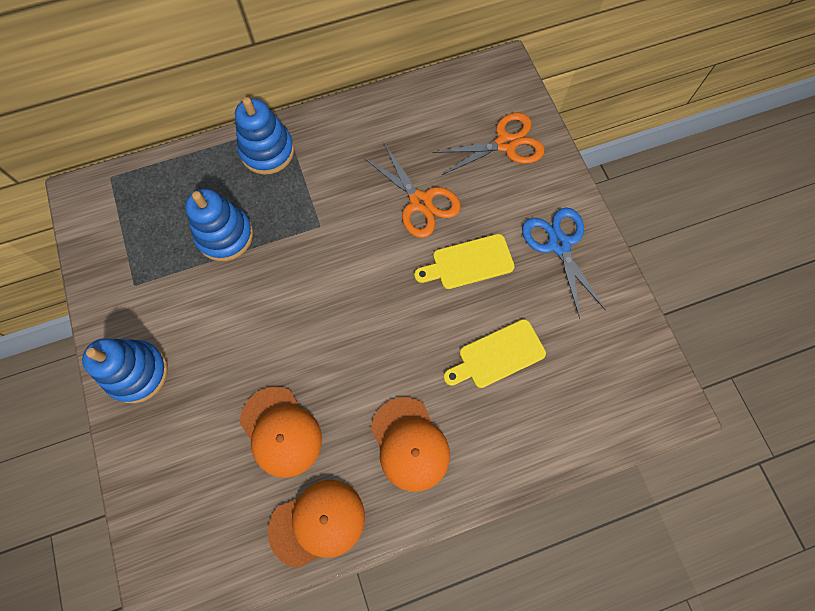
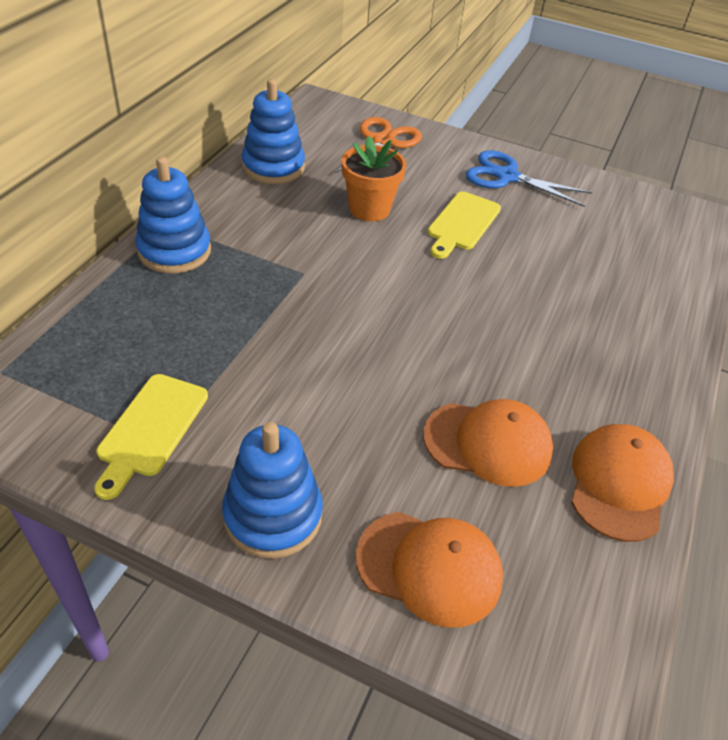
camera: 50 degrees left, 25 degrees down
blue stacking toy [185,189,253,261] -> blue stacking toy moved to [241,79,305,184]
orange scissors [363,143,461,238] -> orange flower pot [342,136,406,221]
orange cap [371,397,450,492] -> orange cap moved to [356,512,503,628]
yellow cutting board [444,319,546,388] -> yellow cutting board moved to [94,374,208,500]

